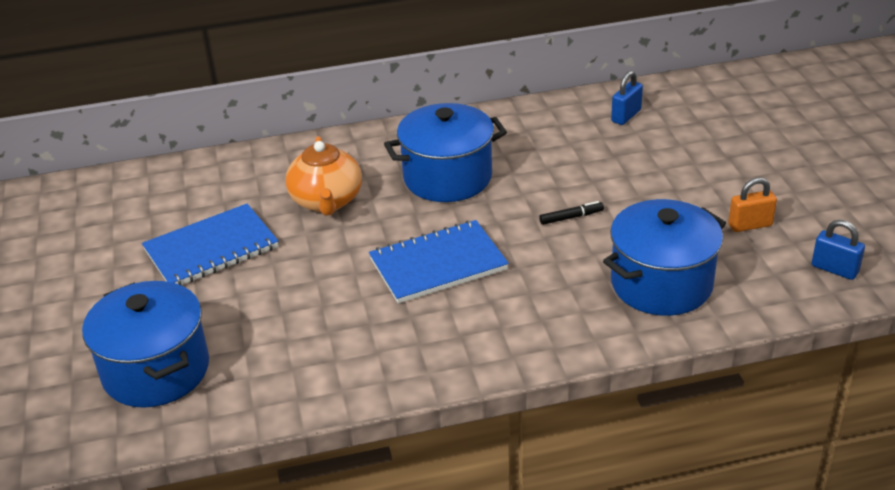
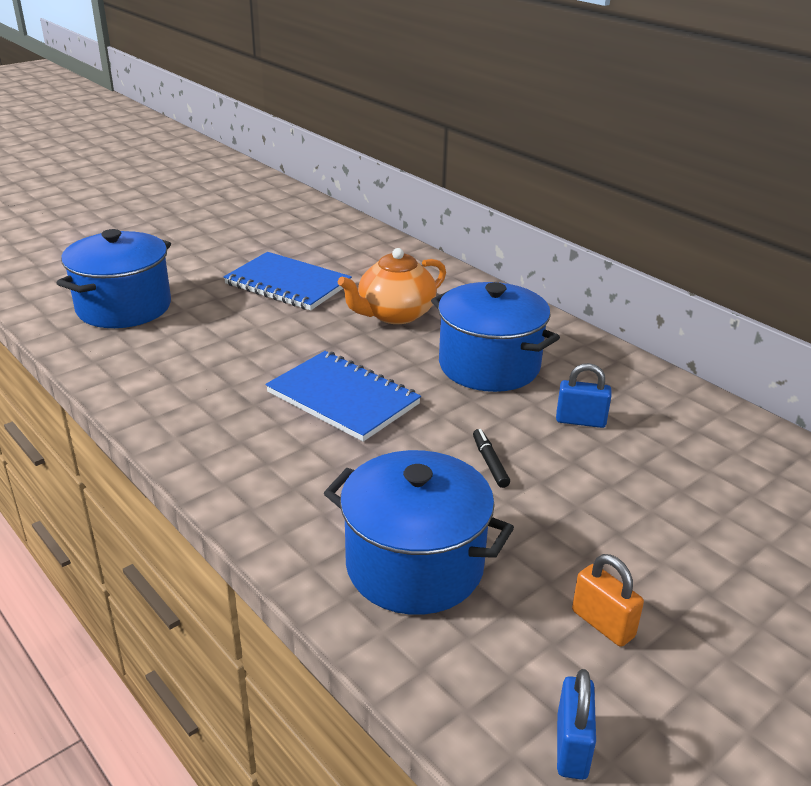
camera: 60 degrees right, 5 degrees down
black marker [539,201,604,225] -> black marker turned 150 degrees counterclockwise [473,429,510,488]
blue padlock [611,71,643,125] -> blue padlock moved to [556,363,611,428]

